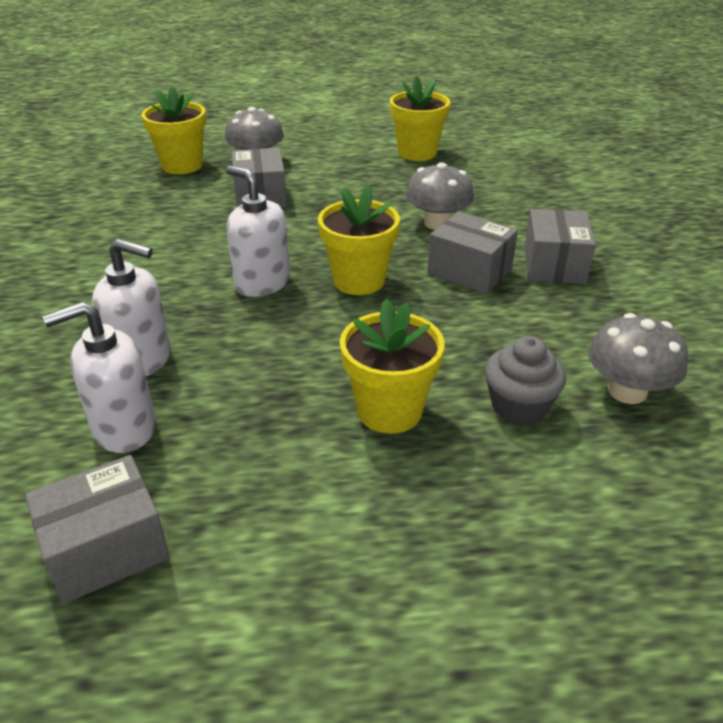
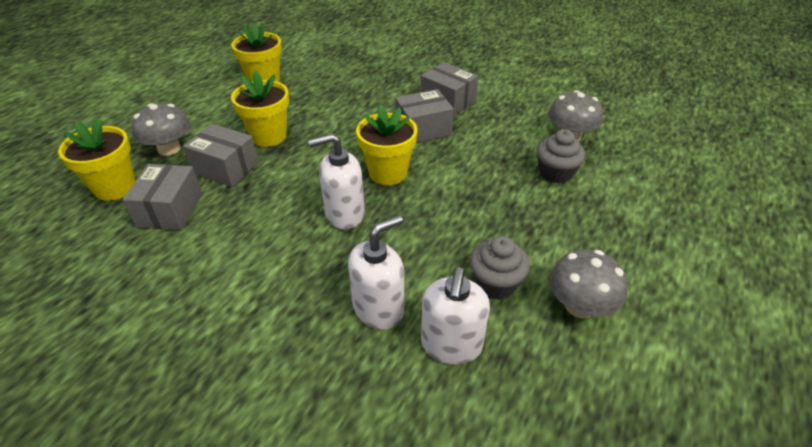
camera: 55 degrees left, 5 degrees up
grey box [25,455,170,604] -> grey box moved to [123,164,202,230]
yellow flower pot [340,298,445,434] -> yellow flower pot moved to [231,71,289,147]
grey mushroom [405,162,474,230] -> grey mushroom moved to [549,249,627,318]
none -> grey cupcake [470,236,530,299]

